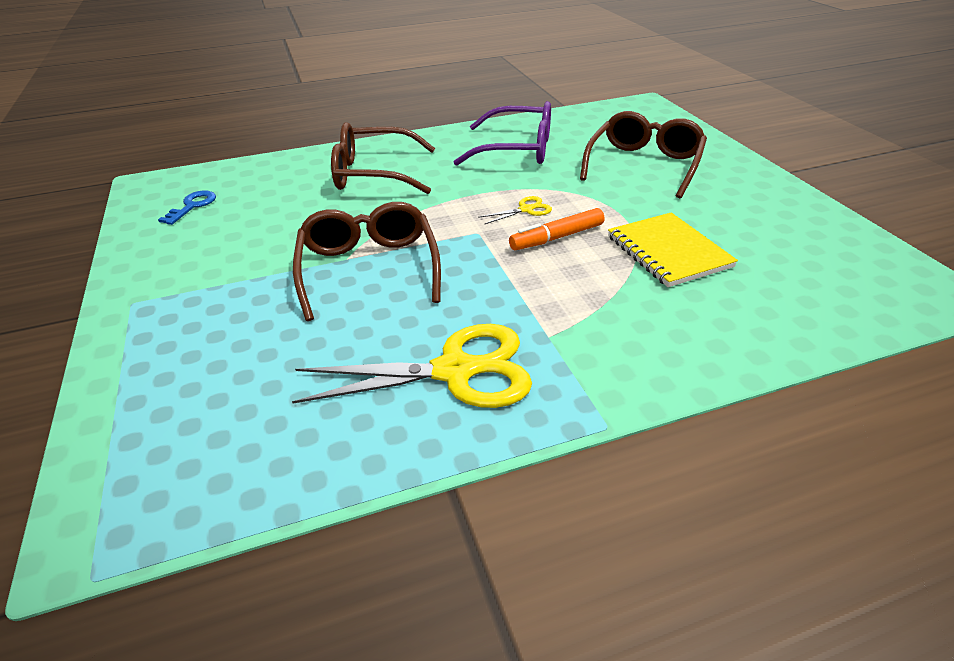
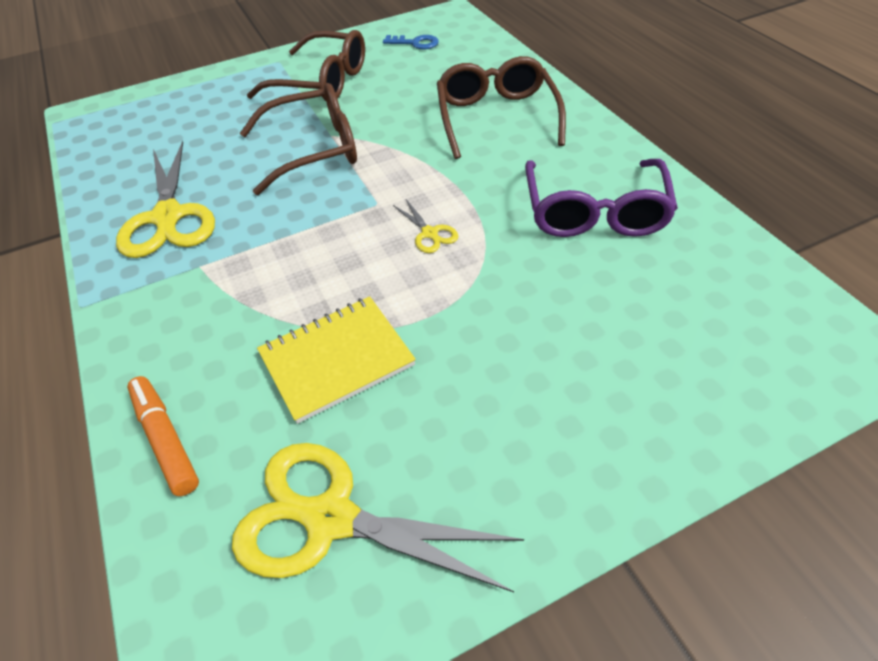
camera: 85 degrees right, 10 degrees up
orange marker [509,208,604,250] -> orange marker moved to [127,376,199,496]
brown glasses [580,111,707,198] -> brown glasses moved to [247,30,365,101]
none -> yellow scissors [232,443,524,592]

